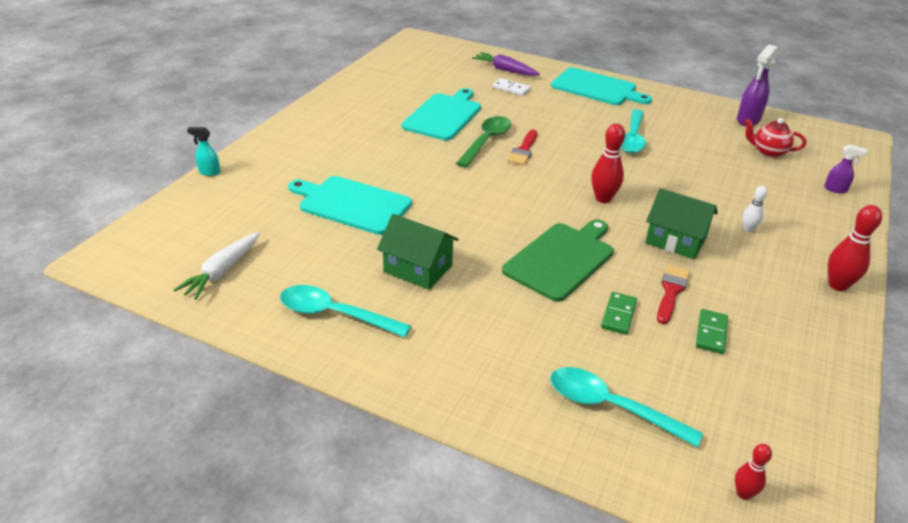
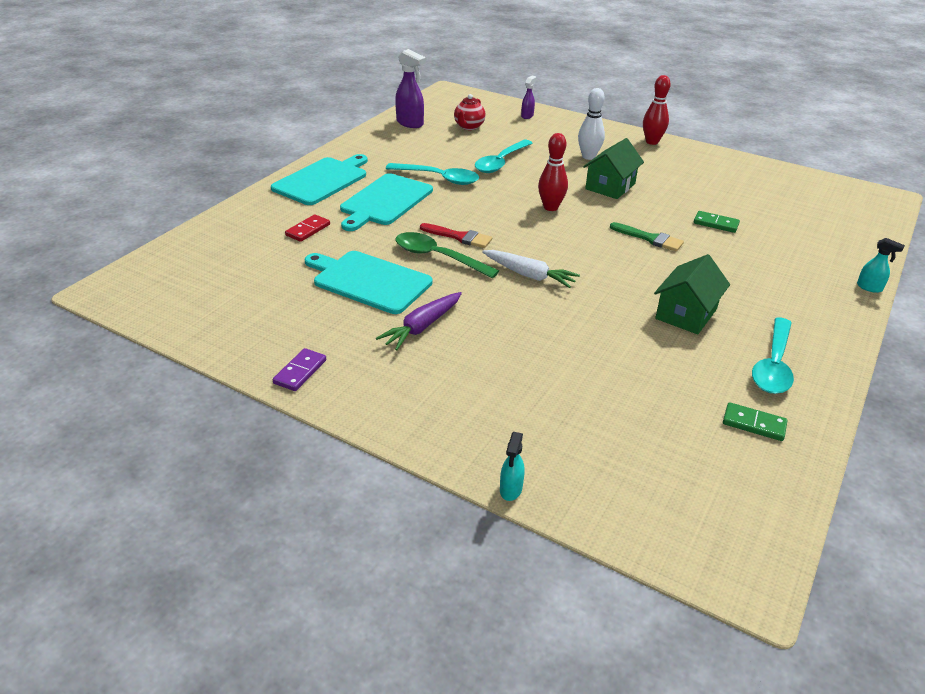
camera: 85 degrees left, 0 degrees up
white carrot [174,232,260,300] -> white carrot moved to [482,250,580,288]
turquoise cutting board [288,176,412,235] -> turquoise cutting board moved to [340,173,433,231]
purple carrot [472,52,540,76] -> purple carrot moved to [376,292,462,350]
white domino [493,78,531,96] -> red domino [285,214,330,242]
green cutting board [502,219,614,302] -> green brush [610,222,684,251]
turquoise spoon [550,367,703,447] -> turquoise spoon moved to [475,140,533,173]
red brush [657,265,690,324] -> none
green domino [696,309,728,354] -> green domino moved to [723,402,788,441]
red bowling pin [735,444,772,500] -> none
white bowling pin [742,186,767,232] -> white bowling pin [578,88,605,160], size x1.72
none -> purple domino [273,348,326,391]
none -> turquoise spray bottle [857,238,905,293]

